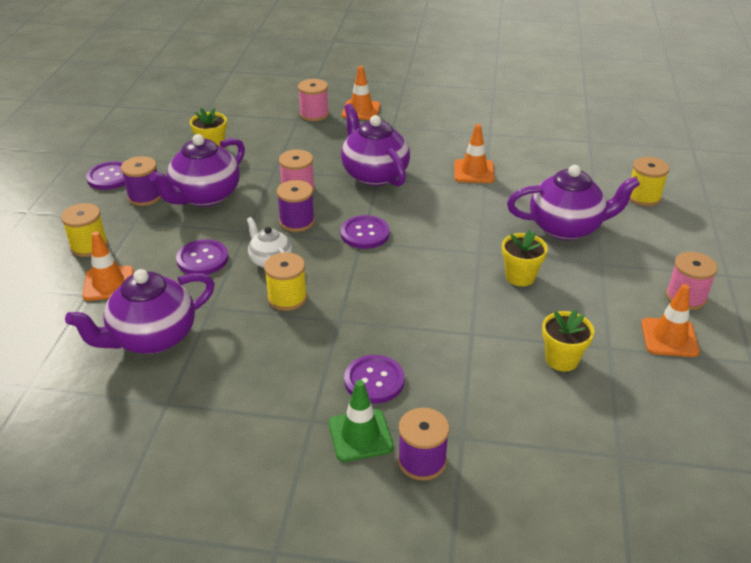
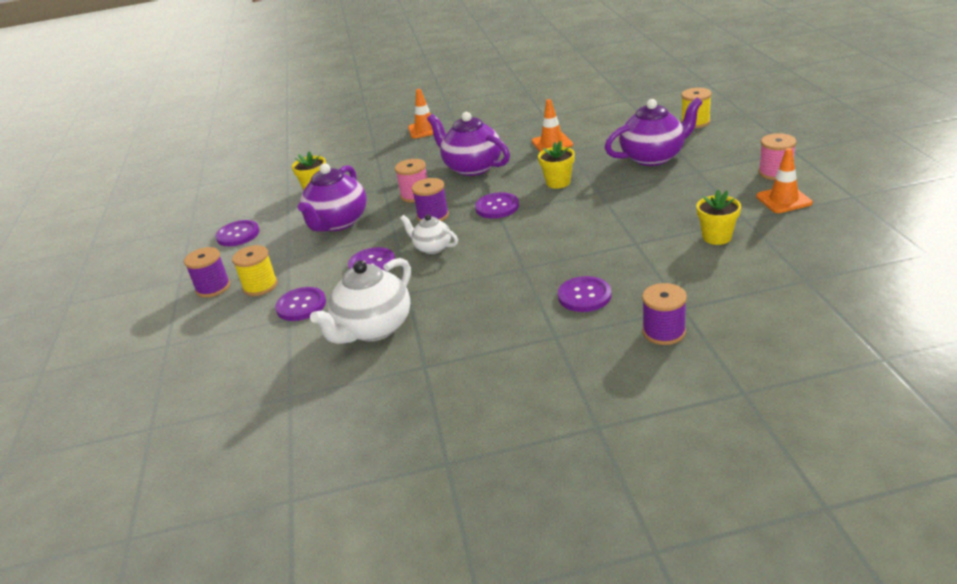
camera: 15 degrees left, 5 degrees down
purple teapot [65,269,215,354] -> white teapot [310,258,411,344]
orange traffic cone [82,231,134,301] -> purple button [275,287,326,321]
purple spool [121,156,161,206] -> purple spool moved to [184,247,230,298]
yellow spool [264,252,307,311] -> none
pink spool [298,79,329,121] -> none
green traffic cone [329,380,394,462] -> none
yellow flower pot [502,230,548,286] -> yellow flower pot moved to [538,141,575,189]

